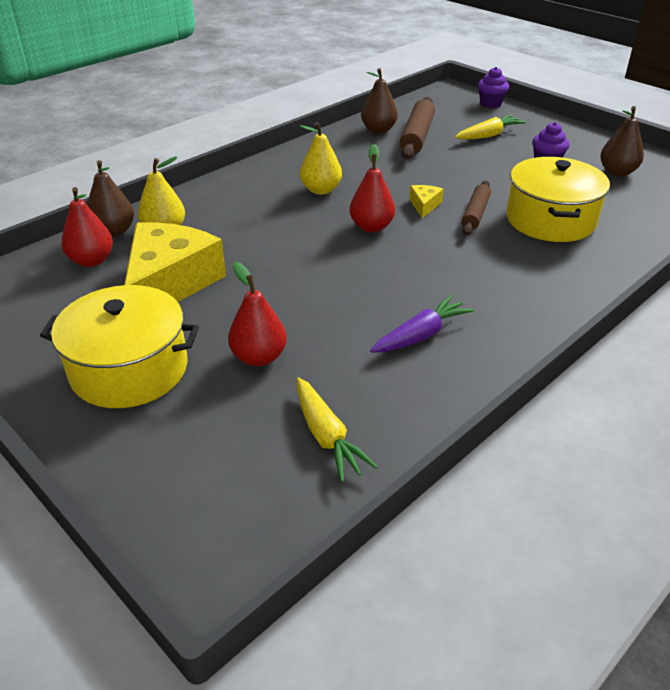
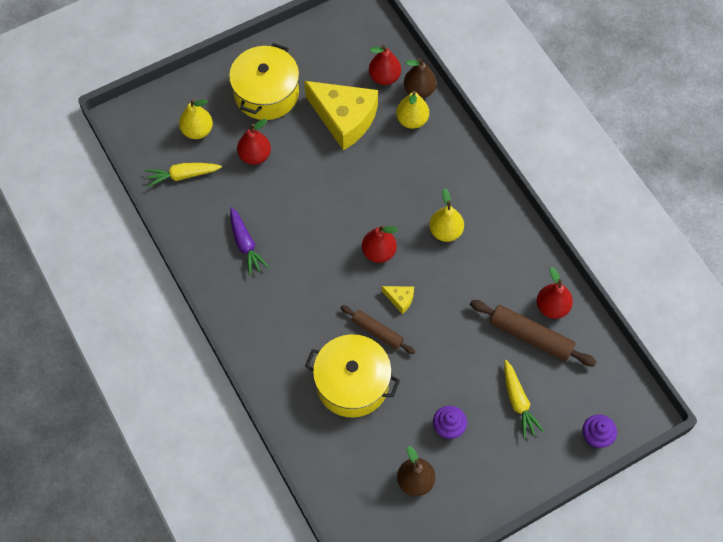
camera: 105 degrees right, 25 degrees up
brown pear [361,68,398,134] -> red pear [537,267,573,319]
none -> yellow pear [179,99,213,139]

